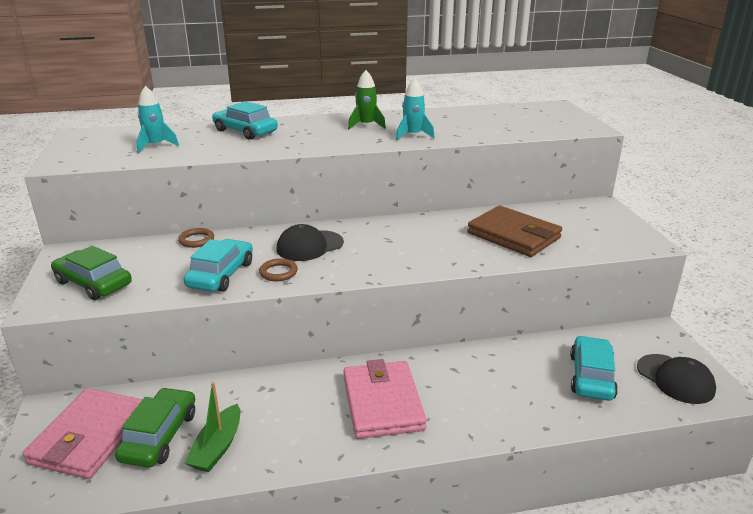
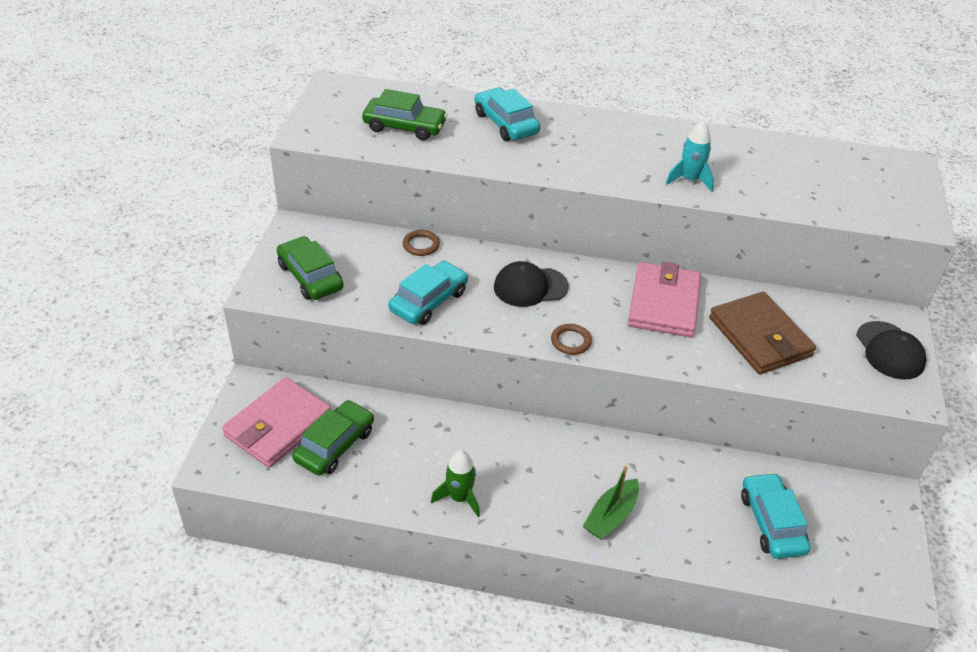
camera: 20 degrees right, 15 degrees up
turquoise rocket [137,86,179,153] -> green car [362,89,448,140]
green boat [184,382,240,472] -> green boat moved to [583,466,639,539]
brown ring [259,258,298,281] -> brown ring moved to [551,324,592,355]
pink wallet [343,359,427,439] -> pink wallet moved to [628,262,701,337]
green rocket [348,70,386,129] -> green rocket moved to [431,450,480,517]
turquoise car [570,336,618,401] -> turquoise car turned 45 degrees counterclockwise [741,472,810,559]
black cap [637,354,716,404] -> black cap moved to [856,321,926,380]

